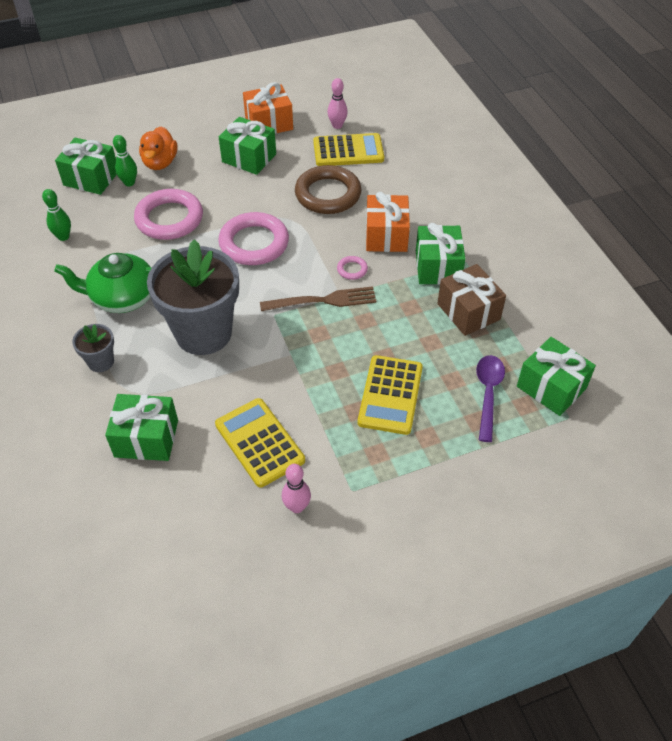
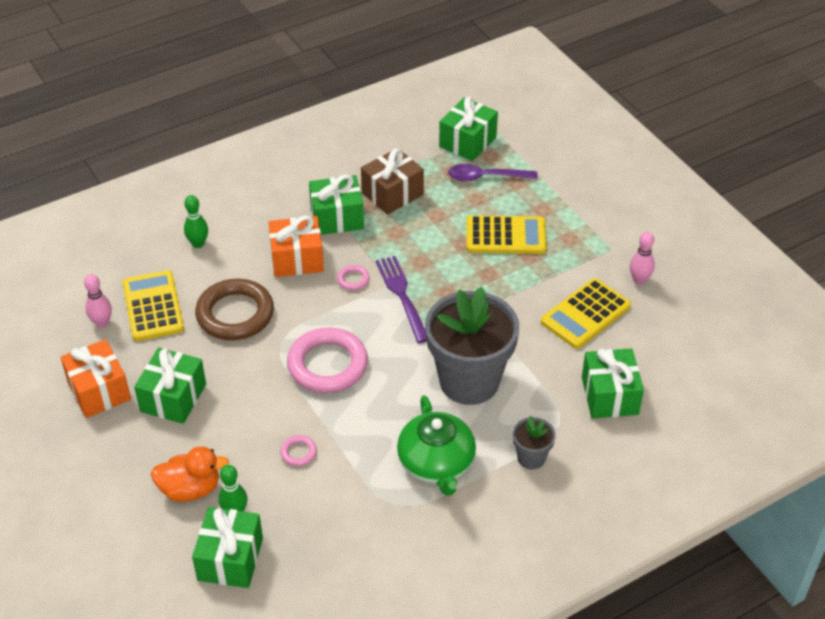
camera: 100 degrees left, 5 degrees down
green bowling pin [42,189,71,241] -> green bowling pin moved to [184,195,208,248]
pink ring [134,189,203,240] -> pink ring [280,435,317,466], size x0.43
brown fork [260,286,377,311] -> purple fork [376,256,426,343]

